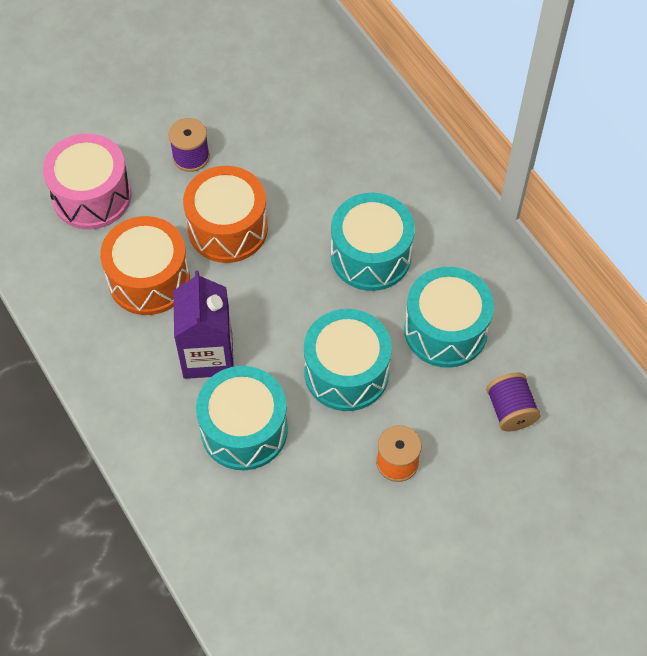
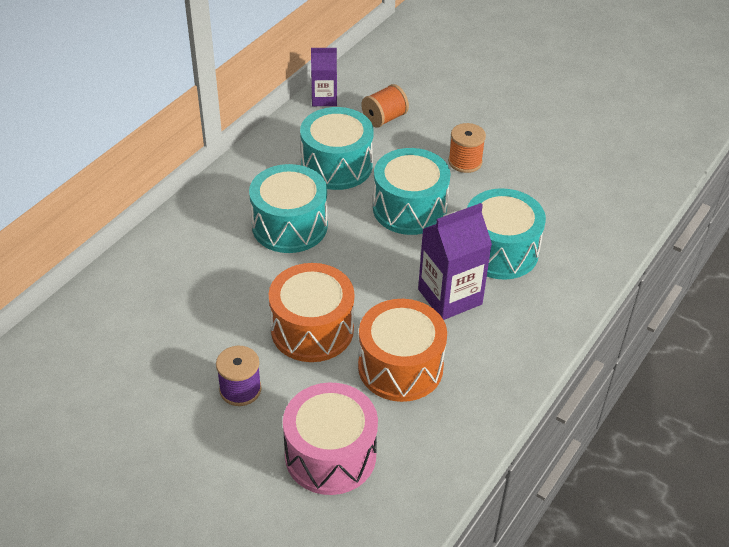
camera: 115 degrees left, 15 degrees down
purple spool [486,373,541,431] -> orange spool [361,84,409,128]
none -> purple carton [311,48,337,106]

